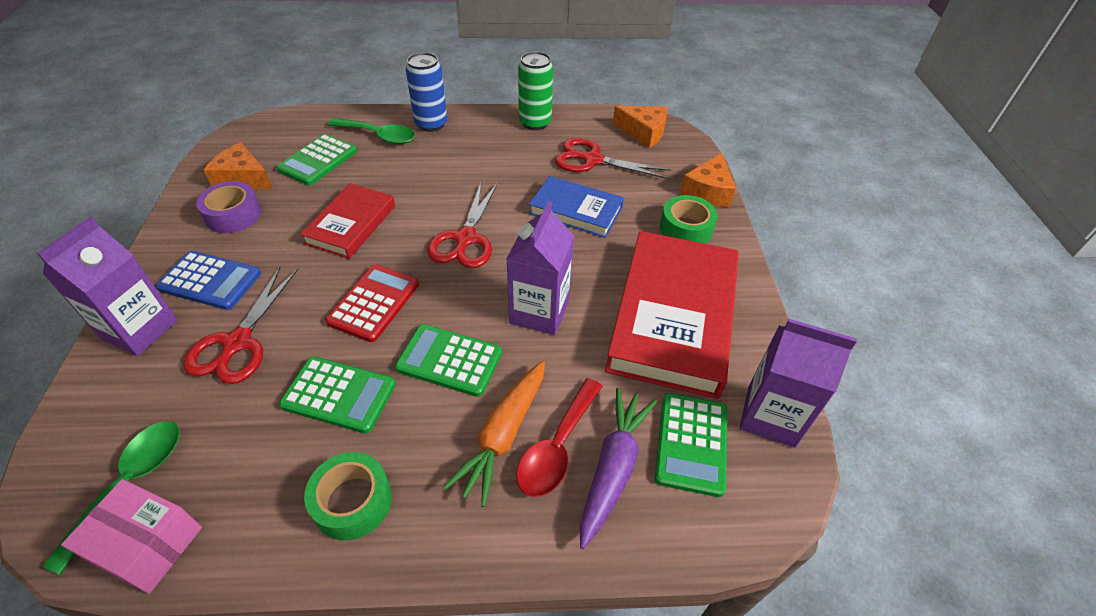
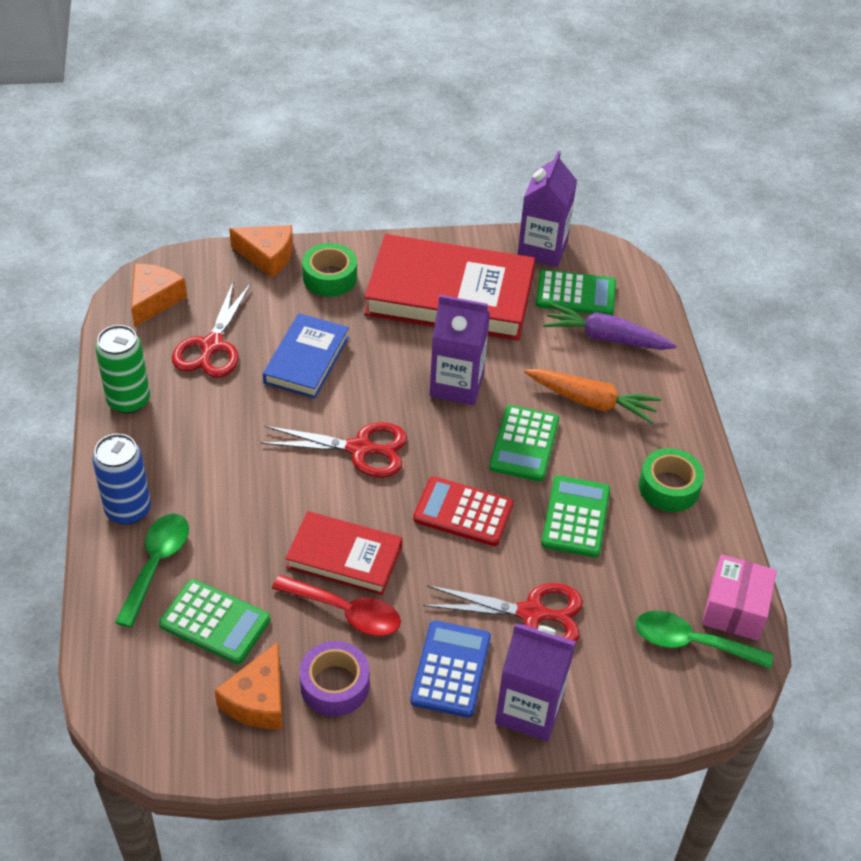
camera: 95 degrees left, 0 degrees up
red spoon [516,378,603,497] -> red spoon moved to [272,575,401,636]

